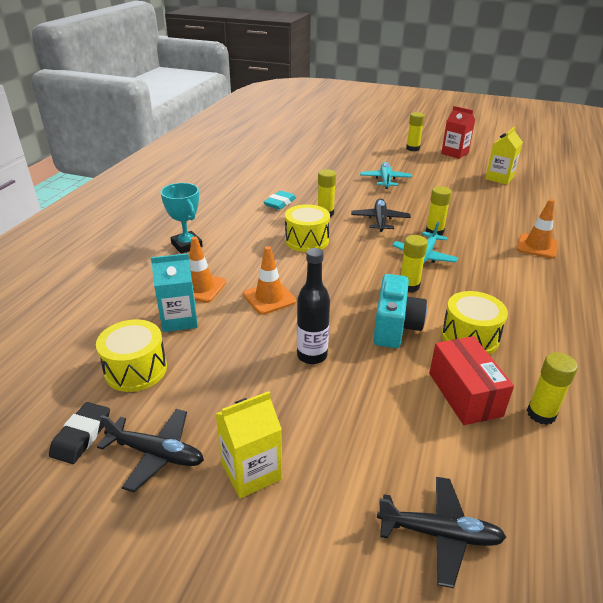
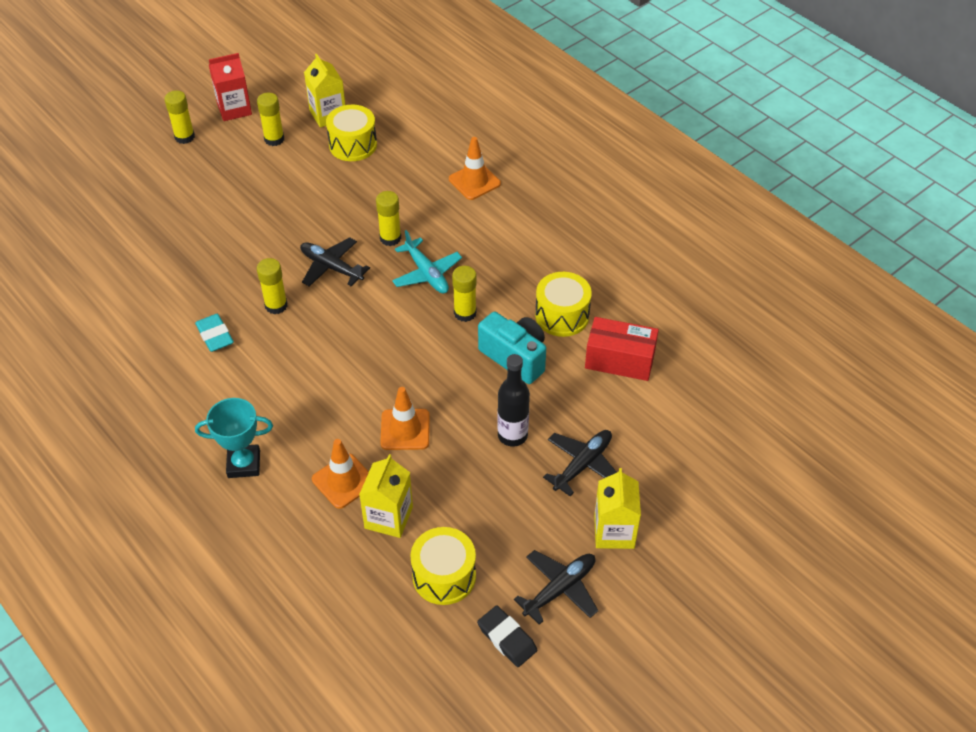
camera: 60 degrees left, 15 degrees up
turquoise carton [151,253,198,332] -> yellow carton [359,454,413,538]
yellow drum [285,204,330,252] -> yellow drum moved to [326,105,377,161]
turquoise plane [360,162,412,189] -> none
black plane [377,477,506,588] -> black plane moved to [543,430,617,496]
yellow glue stick [527,352,578,425] -> yellow glue stick moved to [257,93,284,146]

